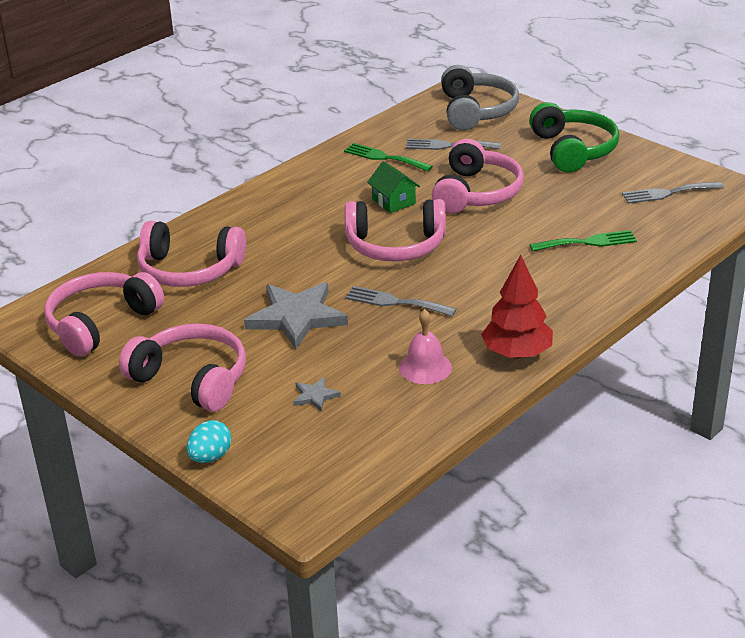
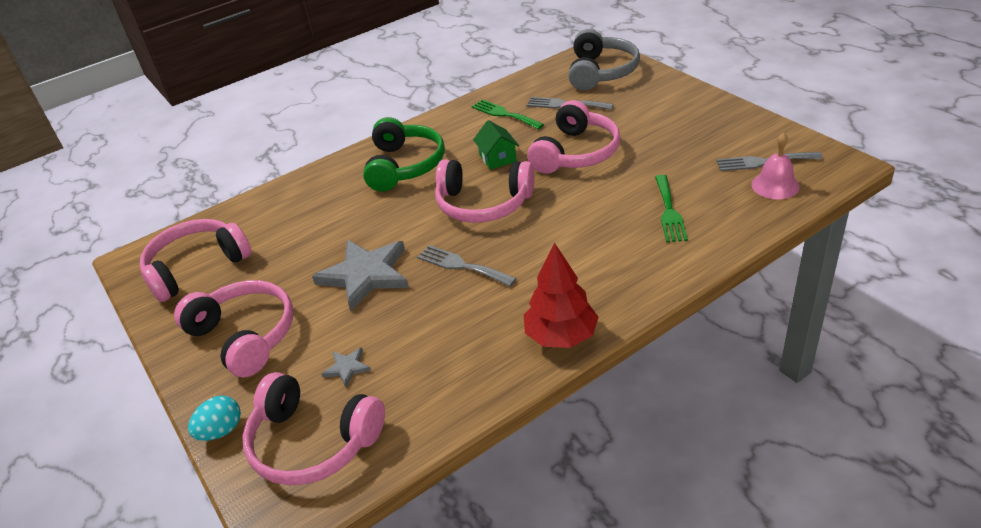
camera: 15 degrees right, 5 degrees up
pink headphones [137,221,246,287] -> pink headphones moved to [243,372,385,485]
pink bell [399,309,452,384] -> pink bell moved to [751,132,800,199]
green headphones [529,102,619,172] -> green headphones moved to [363,117,445,192]
green fork [530,230,637,251] -> green fork turned 90 degrees clockwise [655,175,688,242]

